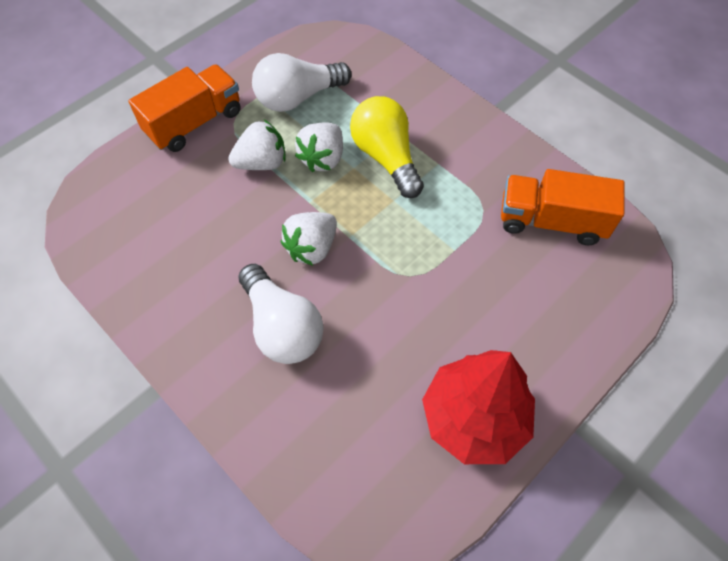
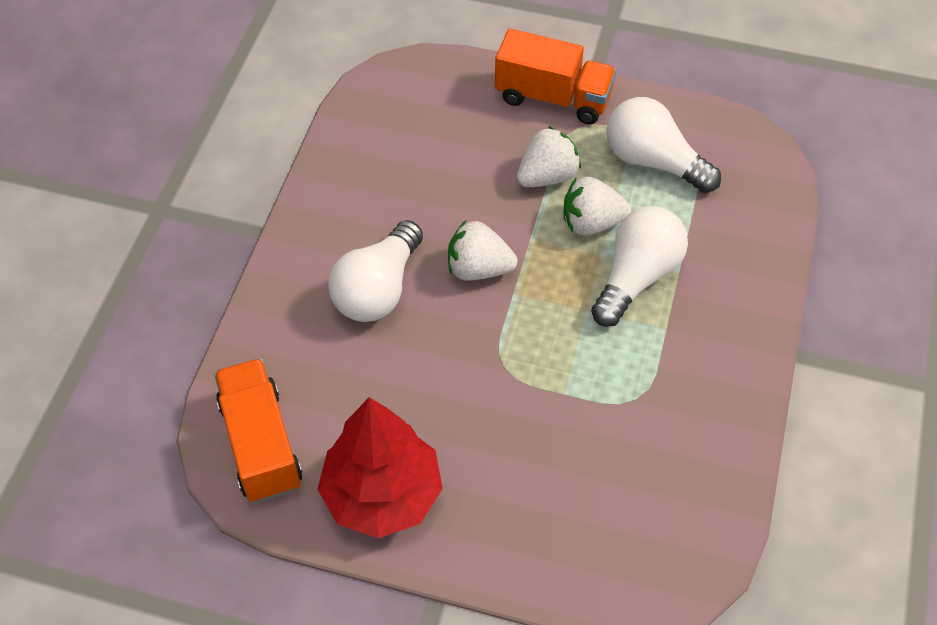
camera: 60 degrees right, 5 degrees down
white strawberry [228,120,286,170] -> white strawberry turned 75 degrees counterclockwise [517,126,581,187]
yellow light bulb [350,96,424,198] -> white light bulb [591,206,688,327]
orange truck [501,169,624,245] -> orange truck moved to [214,358,302,502]

